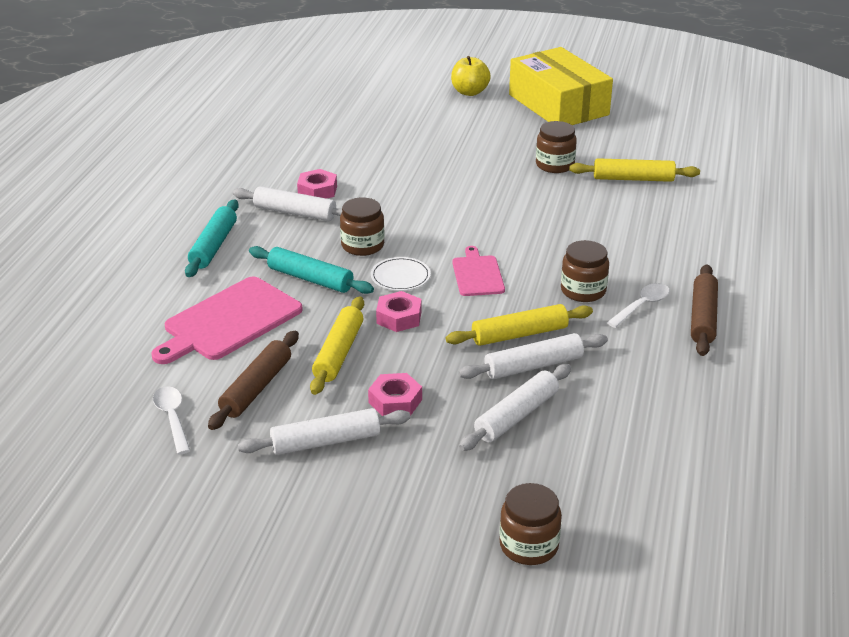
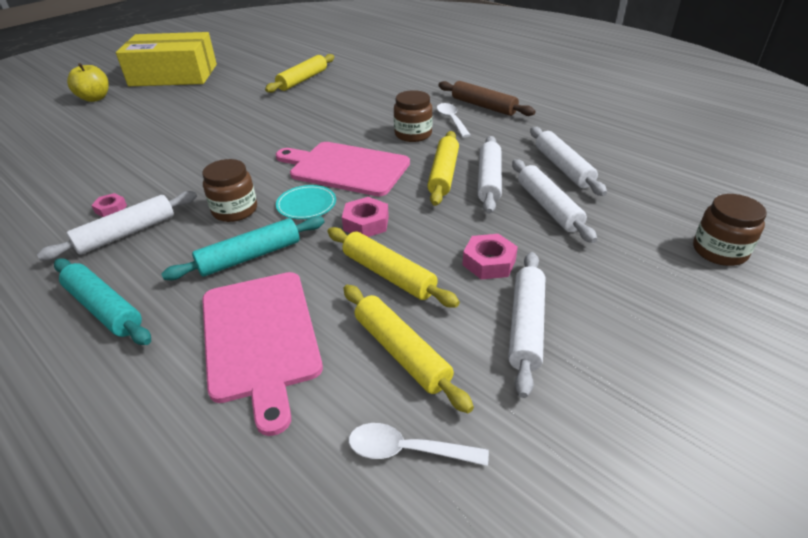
camera: 60 degrees left, 5 degrees up
brown rolling pin [208,331,299,430] -> yellow rolling pin [343,285,474,413]
pink nut [297,169,337,199] -> pink nut [91,193,127,217], size x0.64
white plate [371,257,431,291] -> turquoise plate [276,185,336,219]
pink cutting board [452,246,505,296] -> pink cutting board [276,142,410,196], size x1.75
brown jar [536,121,577,173] -> none
none -> white rolling pin [530,127,607,196]

